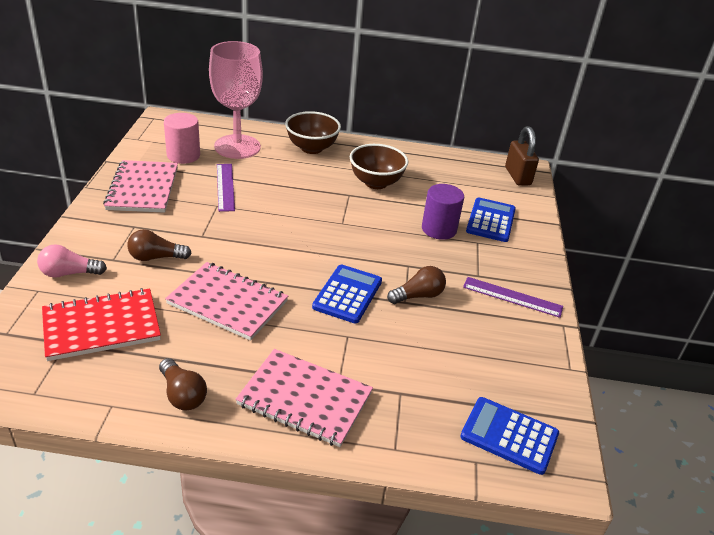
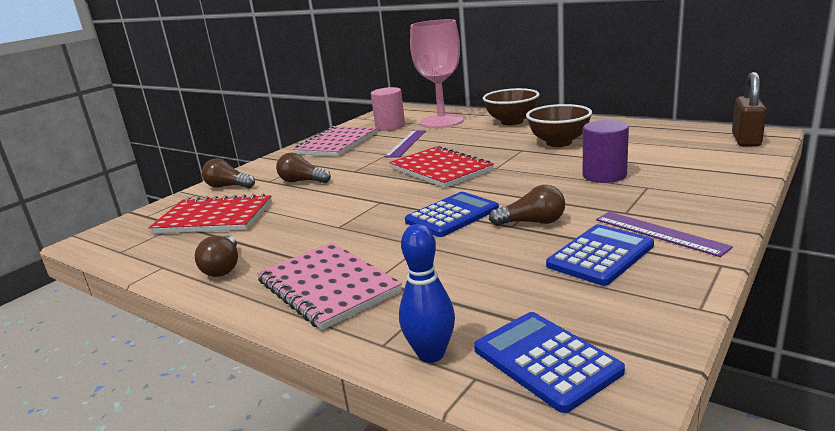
camera: 35 degrees right, 15 degrees down
pink light bulb [37,244,107,278] -> brown light bulb [202,158,255,188]
pink notebook [165,262,288,341] -> none
blue calculator [466,197,516,242] -> blue calculator moved to [546,224,654,286]
none -> red notebook [389,146,494,188]
none -> blue bowling pin [399,224,455,363]

